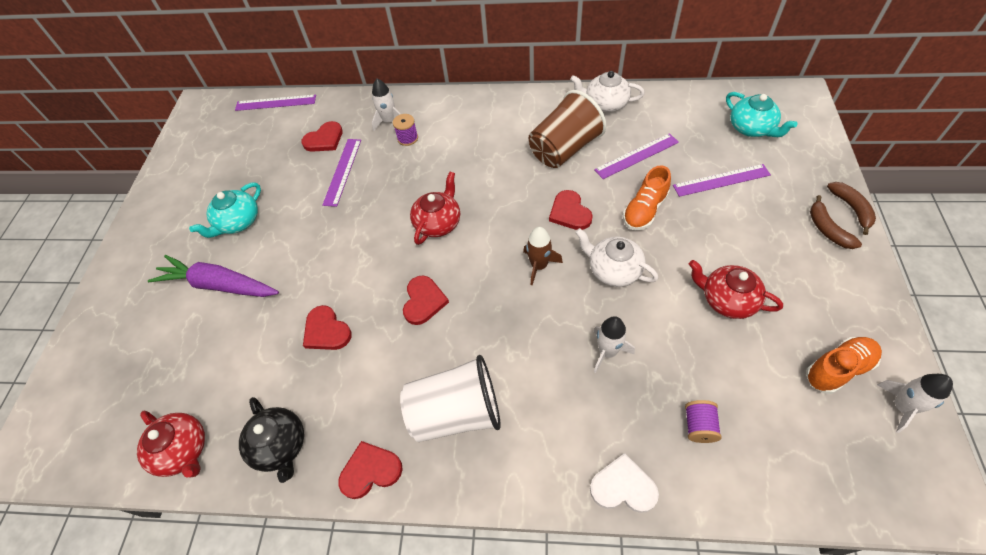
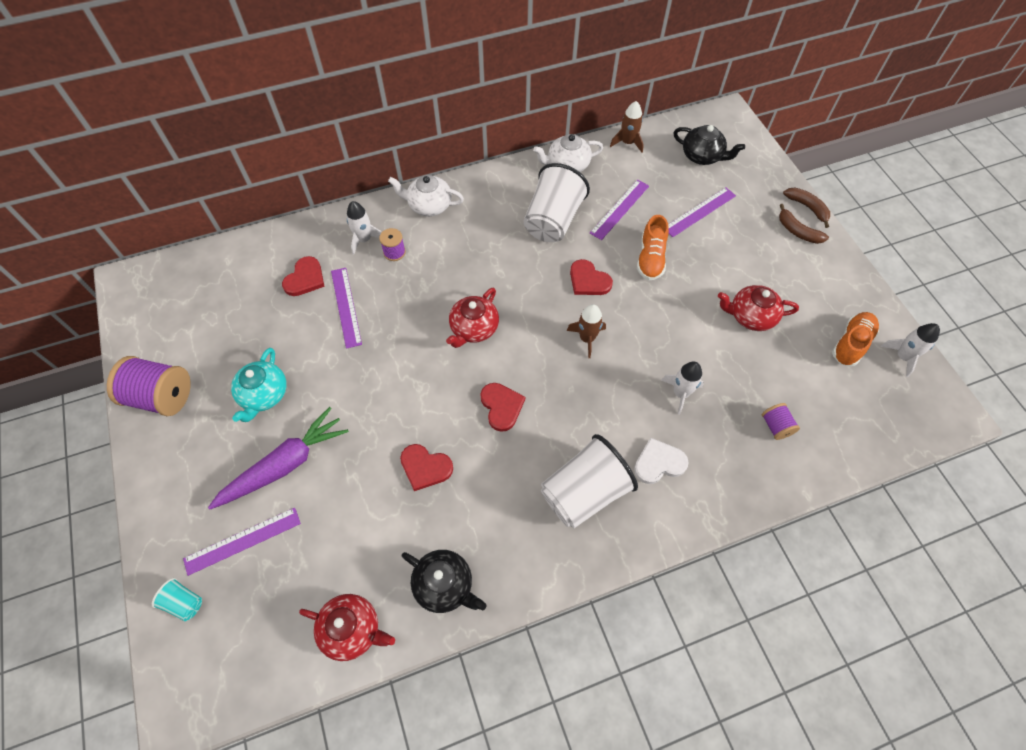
camera: 30 degrees left, 5 degrees up
purple carrot [148,255,279,297] -> purple carrot turned 150 degrees clockwise [208,407,349,509]
purple ruler [235,95,316,111] -> purple ruler moved to [183,508,301,576]
red heart [338,441,403,499] -> none
red teapot [410,172,460,245] -> red teapot turned 150 degrees counterclockwise [446,288,499,348]
brown cup [529,90,606,168] -> white cup [524,163,590,242]
white teapot [575,228,658,287] -> white teapot moved to [388,175,464,216]
white heart [590,453,659,513] -> white heart moved to [634,437,689,484]
turquoise teapot [726,92,797,137] -> black teapot [674,125,745,165]
none -> purple spool [107,356,191,416]
none -> turquoise cup [152,578,202,621]
none -> brown rocket [610,101,644,153]

